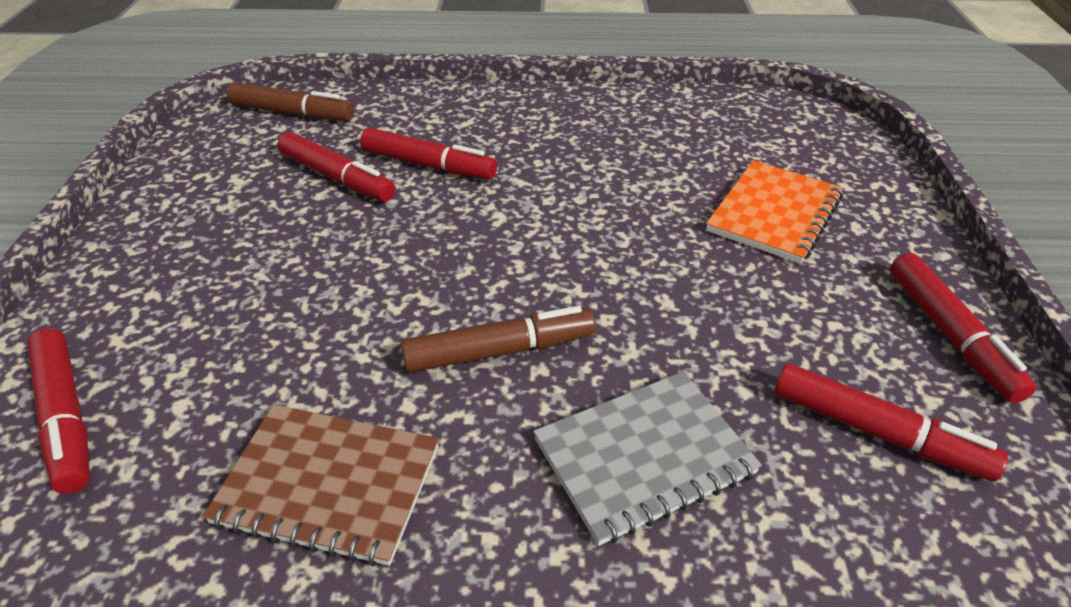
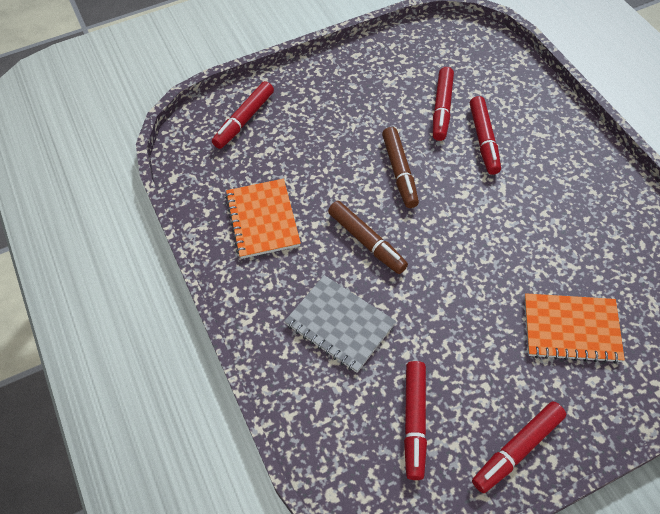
camera: 65 degrees right, 15 degrees up
brown notebook [203,405,439,566] -> orange notebook [225,179,301,259]
brown marker [227,82,354,121] -> brown marker moved to [382,127,419,208]

